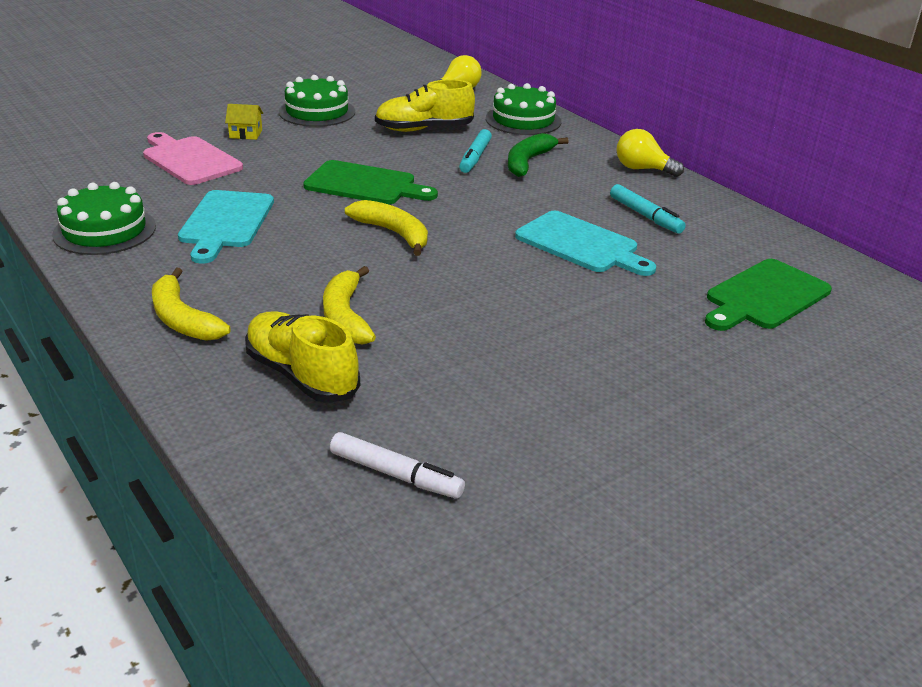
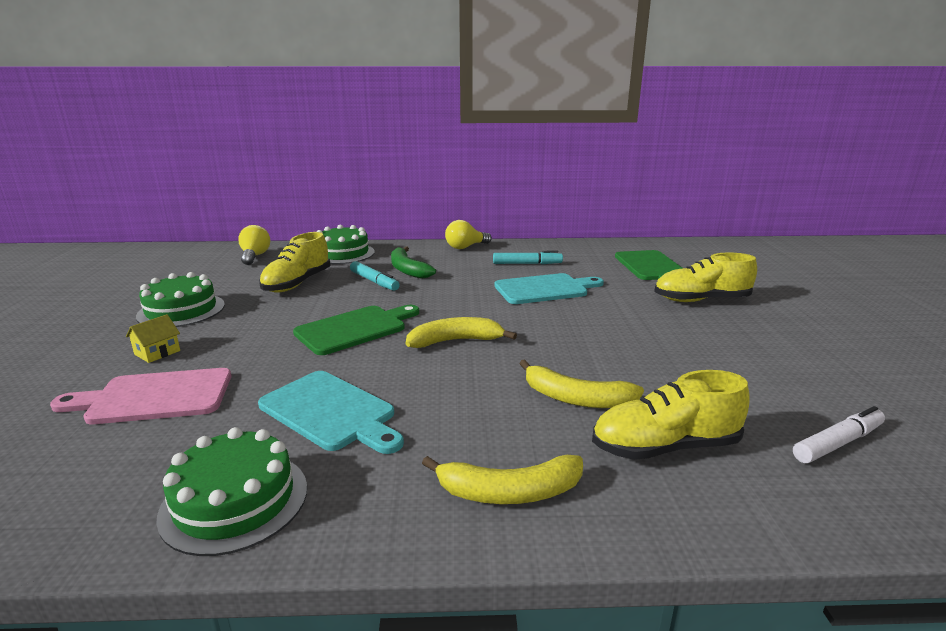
camera: 55 degrees left, 10 degrees down
none -> yellow shoe [654,253,757,302]

